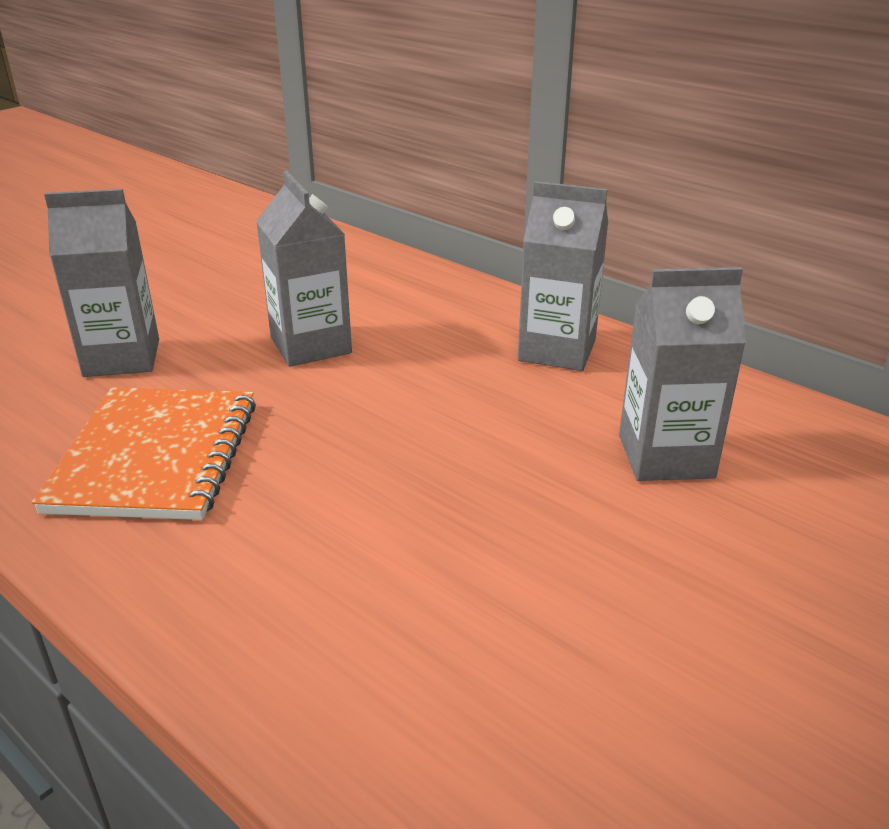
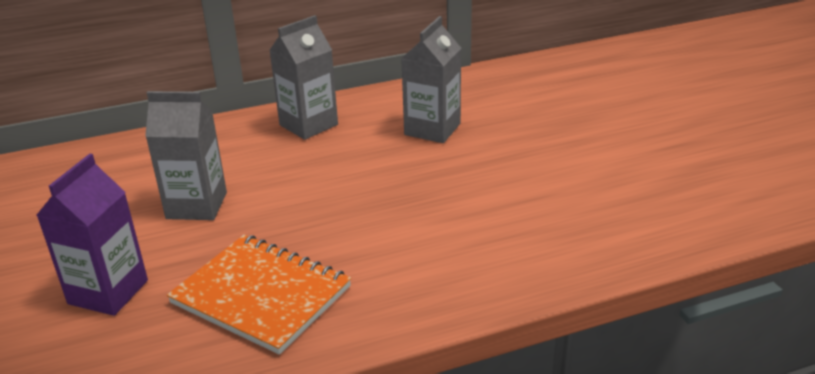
camera: 60 degrees left, 0 degrees up
grey carton [44,189,159,377] -> purple carton [36,154,148,316]

